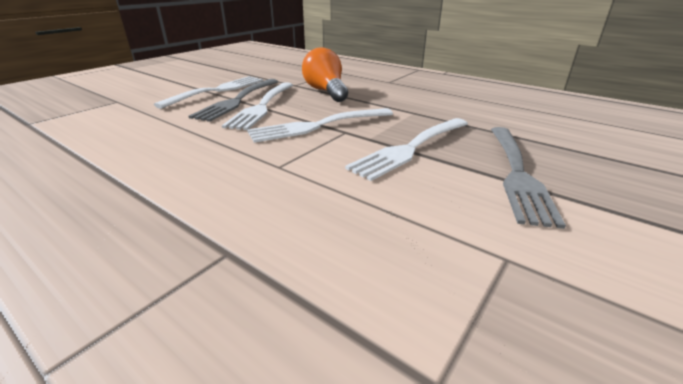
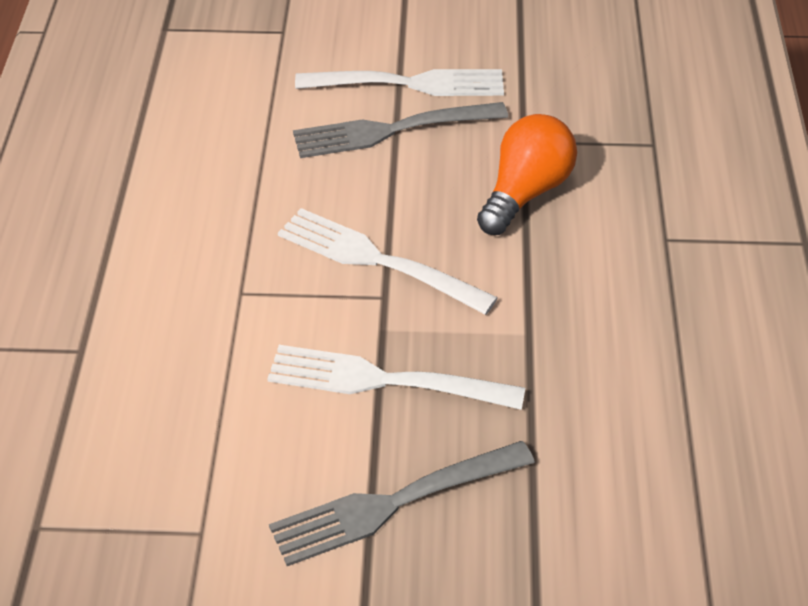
camera: 55 degrees right, 15 degrees up
white fork [222,82,293,130] -> none

